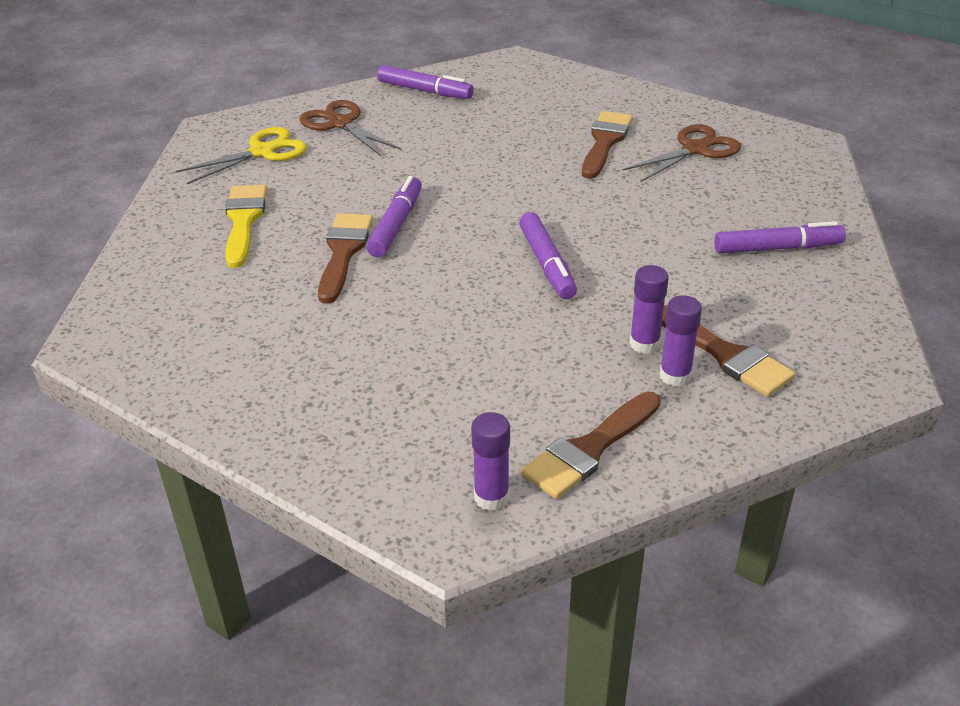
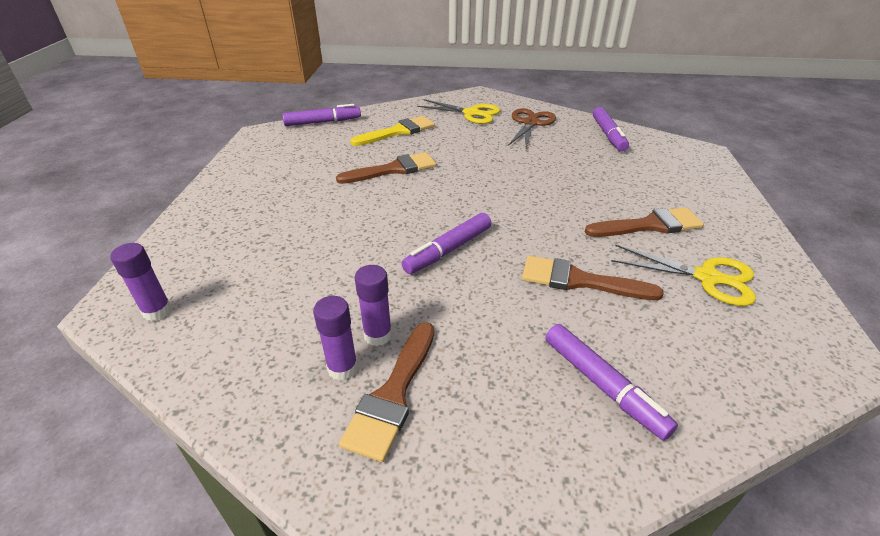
camera: 60 degrees right, 0 degrees up
purple marker [366,176,422,257] -> purple marker moved to [282,104,361,126]
brown brush [521,392,661,499] -> brown brush moved to [522,256,664,300]
brown scissors [623,124,741,183] -> yellow scissors [611,245,756,306]

